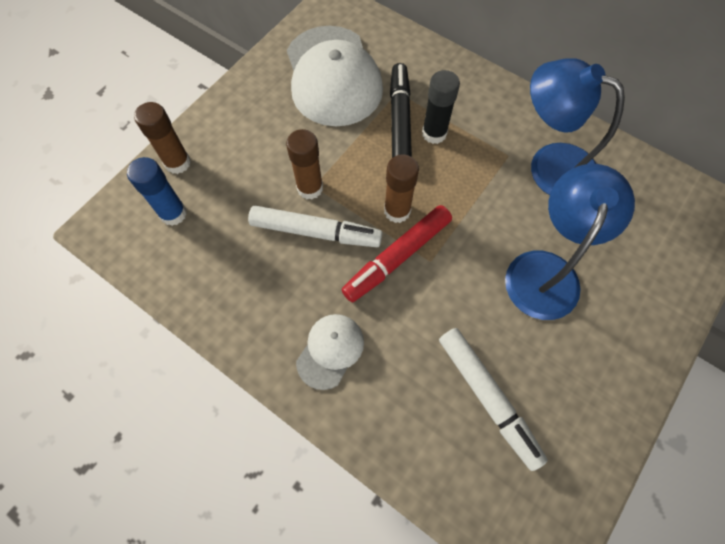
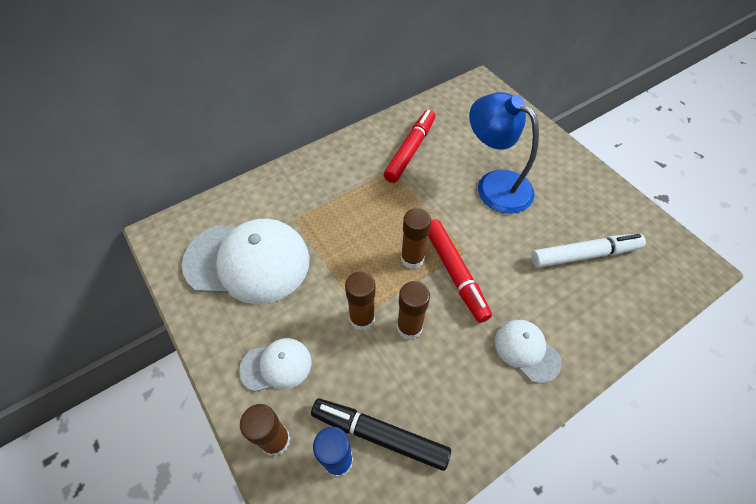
camera: 70 degrees left, 10 degrees down
white marker [248,206,382,247] -> brown glue stick [397,281,430,340]
black marker [390,63,412,158] -> black marker moved to [311,398,451,471]
black glue stick [422,70,460,144] -> none
blue lamp [530,58,625,195] -> red marker [384,110,436,183]
none -> white cap [239,338,311,392]

